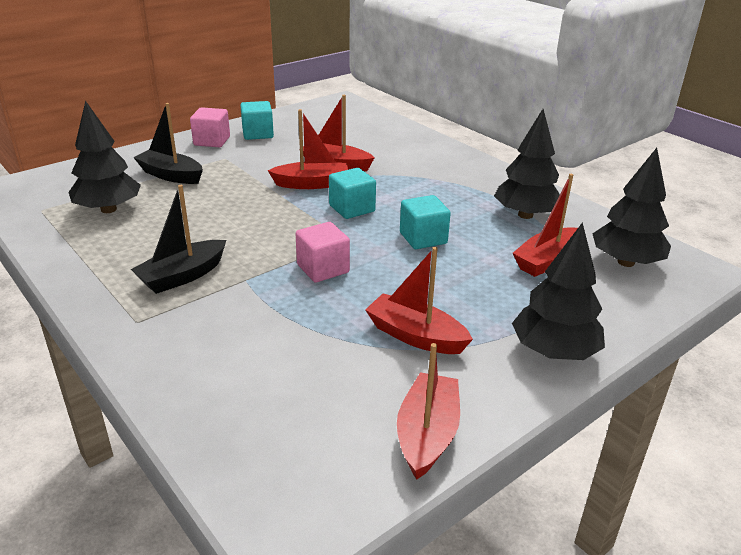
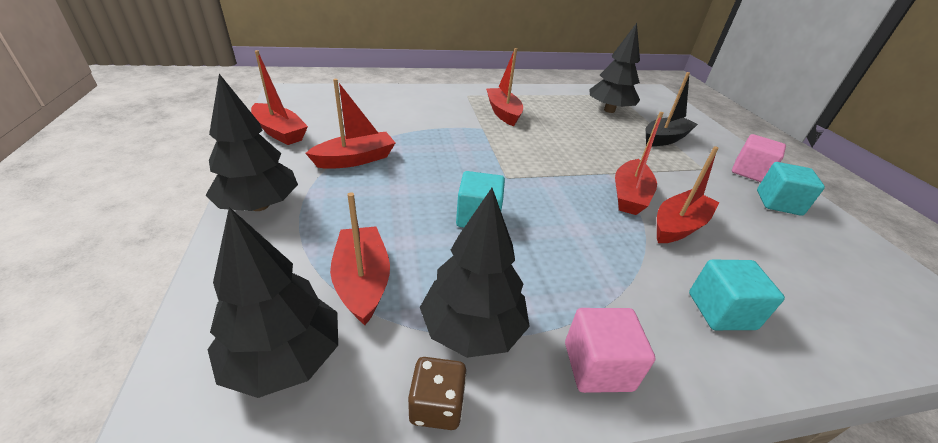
camera: 115 degrees right, 5 degrees up
black boat [131,185,226,294] -> red boat [486,48,523,126]
pink cube [295,222,350,282] -> pink cube moved to [565,308,656,393]
turquoise cube [329,168,376,219] -> turquoise cube moved to [689,260,785,330]
none -> brown dice [408,357,467,430]

